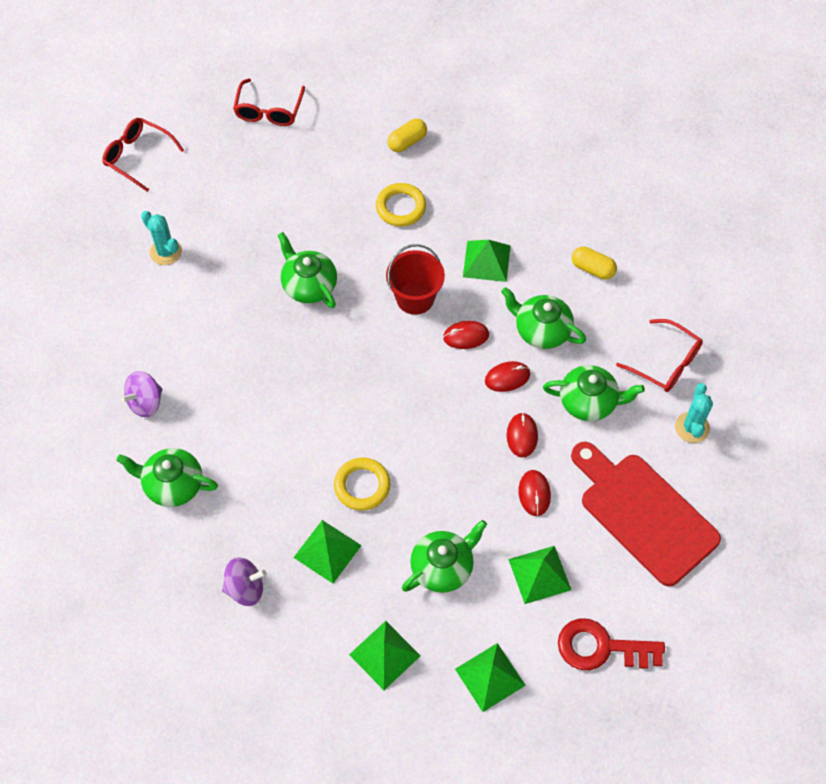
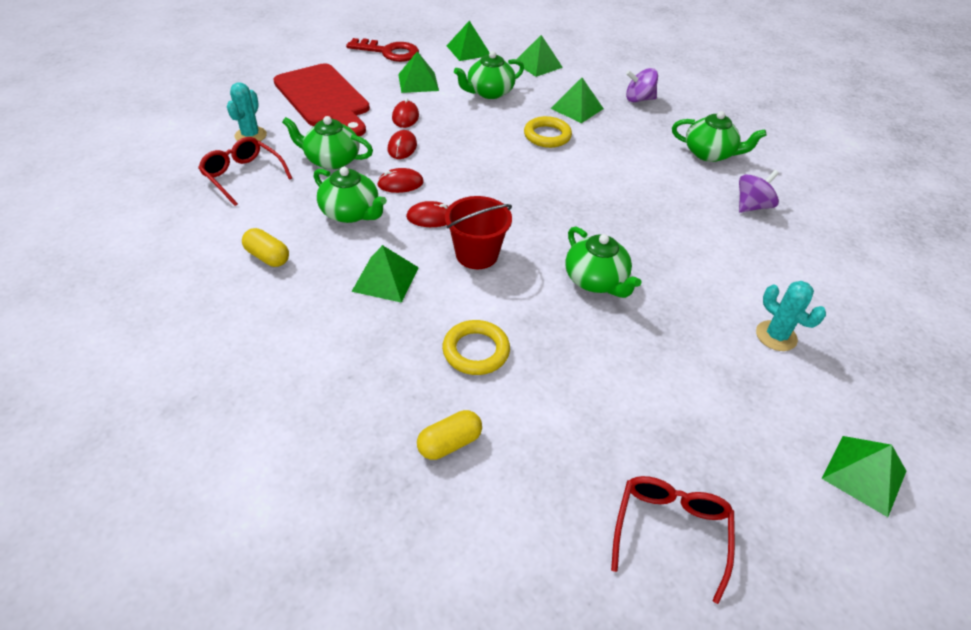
camera: 175 degrees left, 15 degrees down
red glasses [102,118,184,192] -> green pyramid [822,436,906,517]

